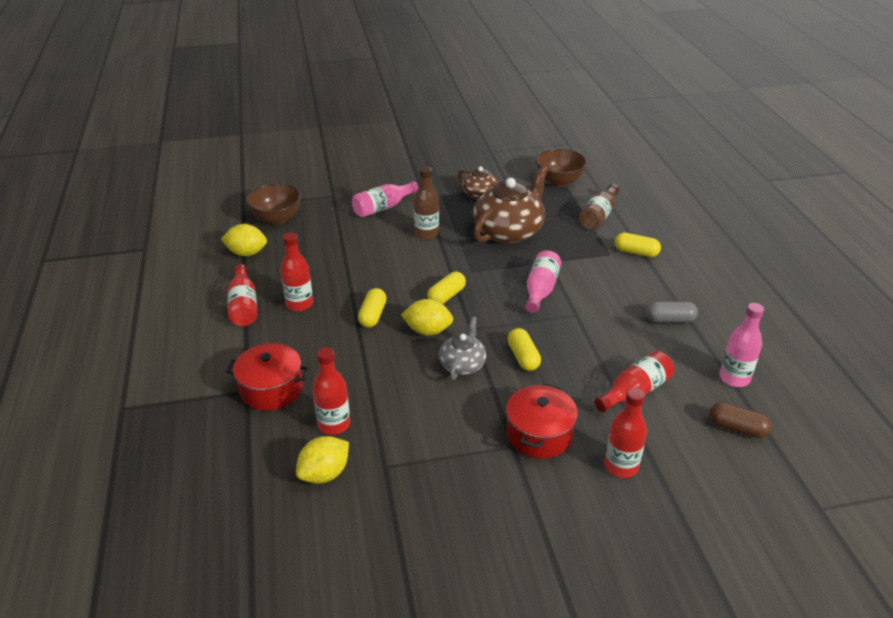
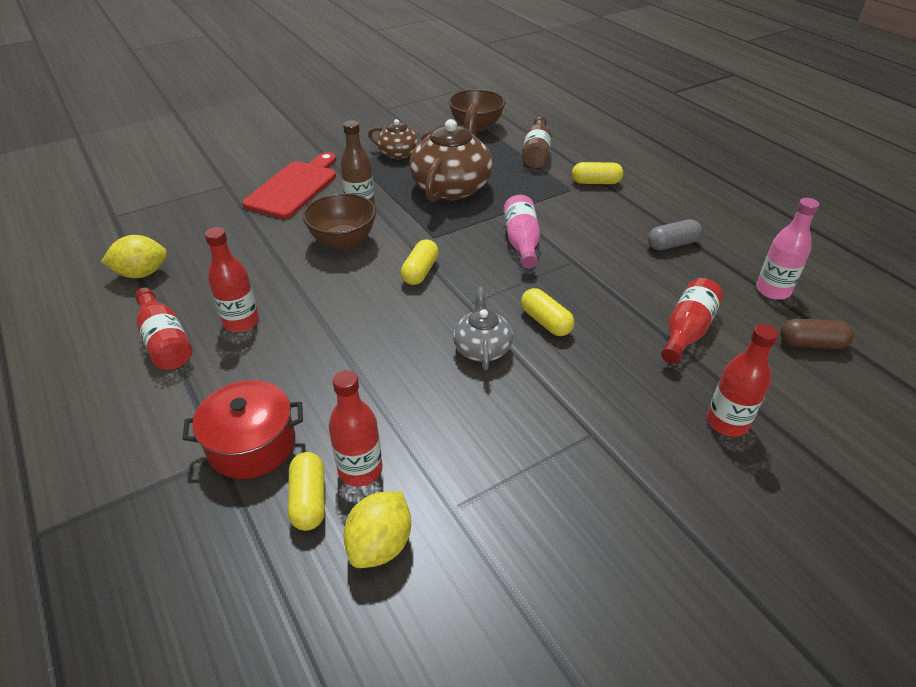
camera: 20 degrees left, 5 degrees up
brown bowl [246,183,301,225] -> brown bowl moved to [302,193,376,249]
pink bottle [352,181,418,217] -> red cutting board [242,152,336,219]
yellow capsule [358,288,387,328] -> yellow capsule moved to [288,452,325,531]
yellow lemon [401,299,454,335] -> none
red pot [506,384,578,459] -> none

